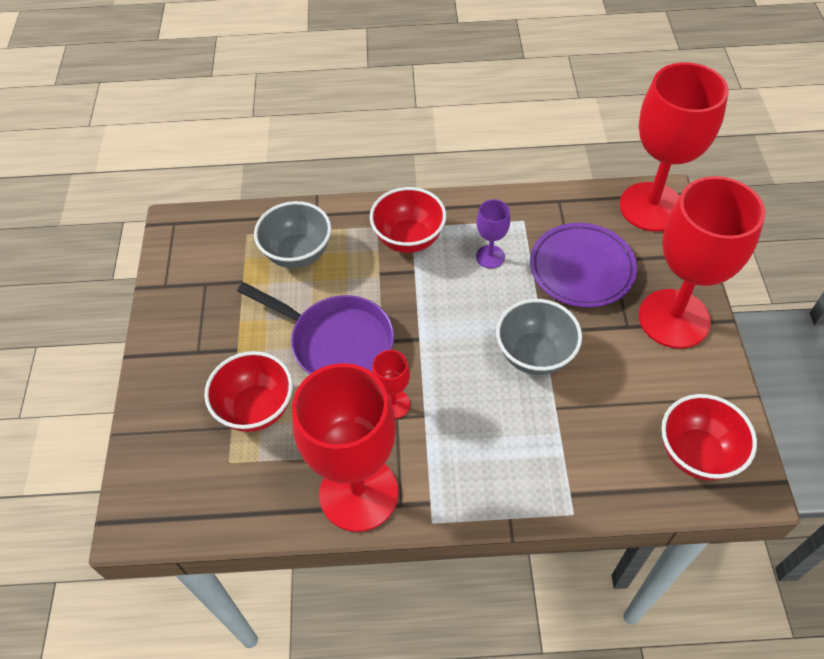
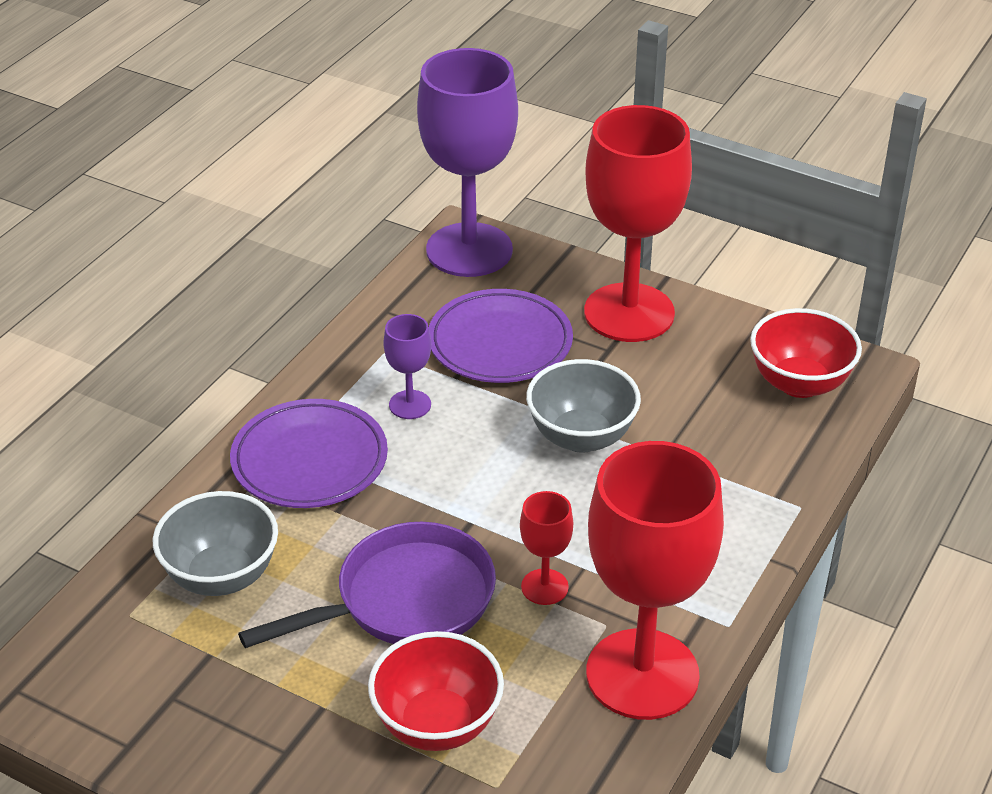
camera: 60 degrees left, 15 degrees down
red bowl [370,187,446,253] -> purple plate [230,399,388,508]
red goblet [619,62,729,232] -> purple goblet [417,48,518,277]

